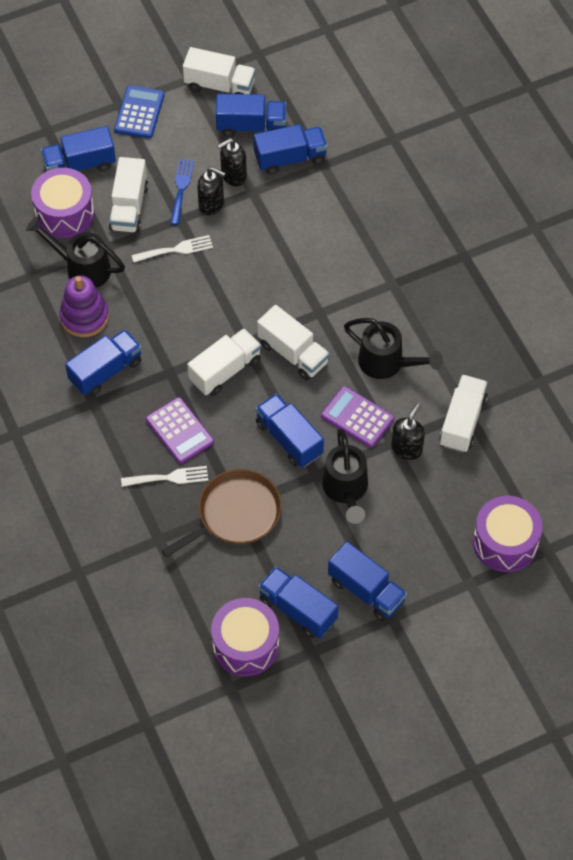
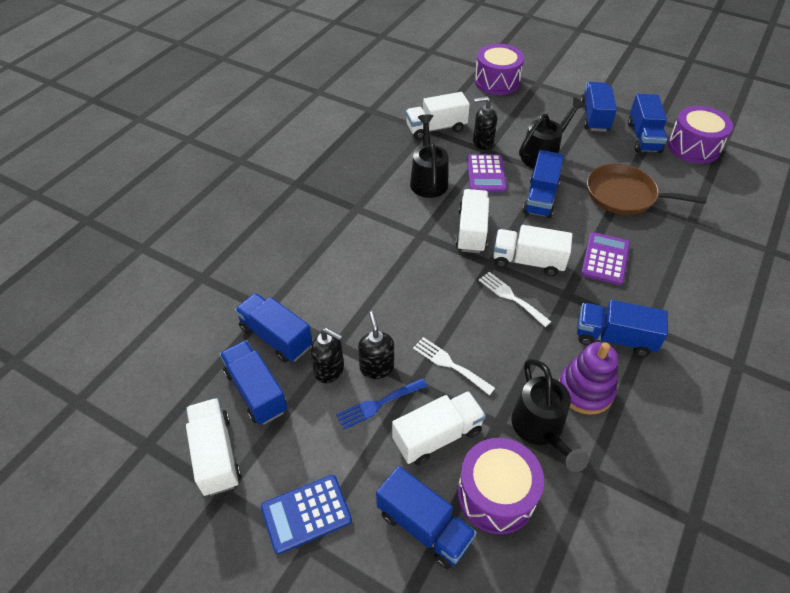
camera: 125 degrees left, 10 degrees down
white fork [121,466,208,487] -> white fork moved to [479,272,551,327]

